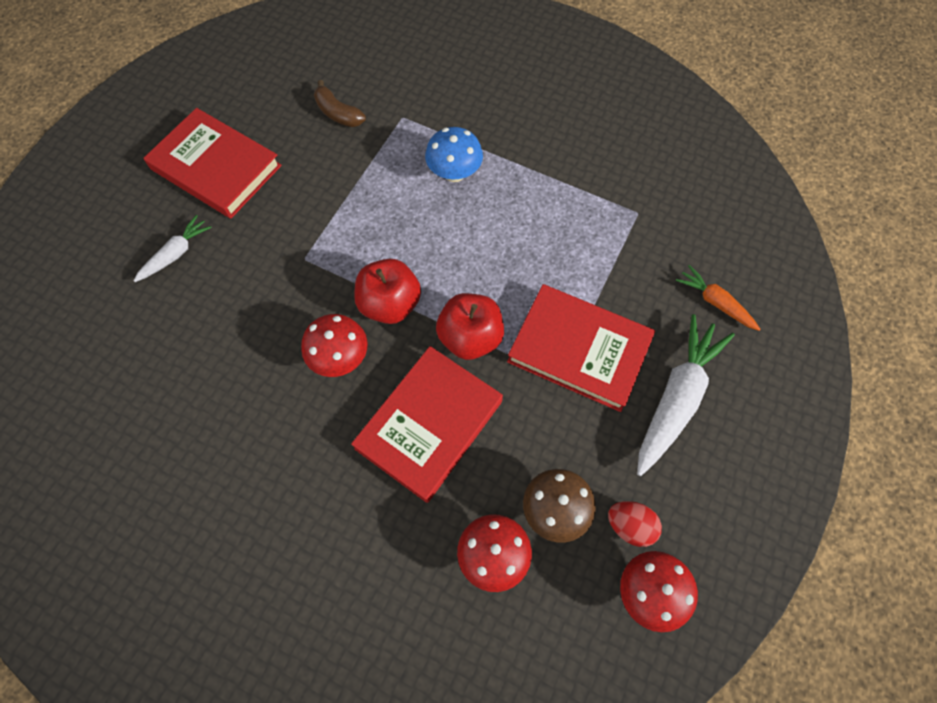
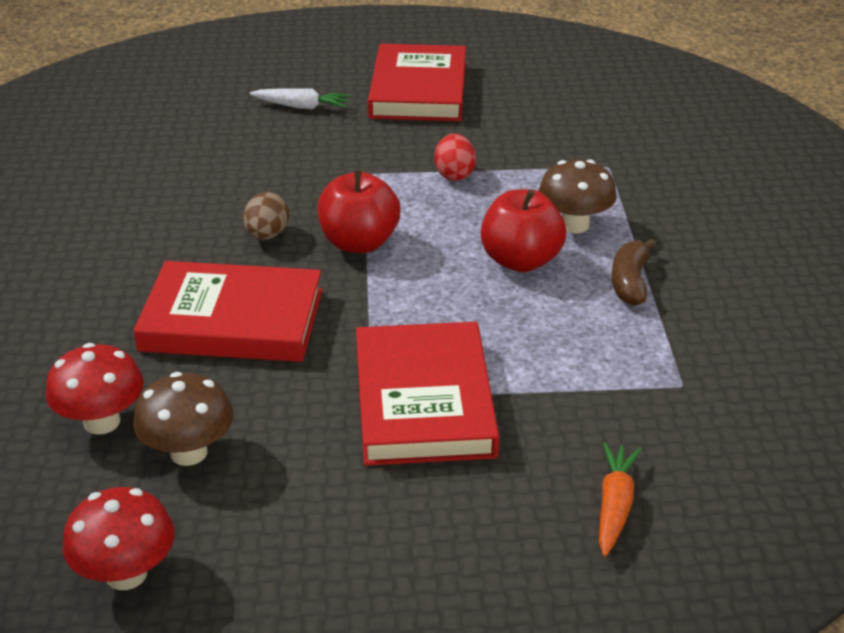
camera: 60 degrees right, 30 degrees down
red mushroom [301,314,368,377] -> brown egg [243,192,289,240]
brown banana [314,80,366,127] -> brown banana moved to [612,239,656,306]
blue mushroom [425,127,483,182] -> brown mushroom [539,160,617,233]
red apple [436,293,504,360] -> red apple moved to [481,189,566,272]
red egg [608,501,662,547] -> red egg moved to [434,134,476,181]
white carrot [637,314,735,476] -> none

